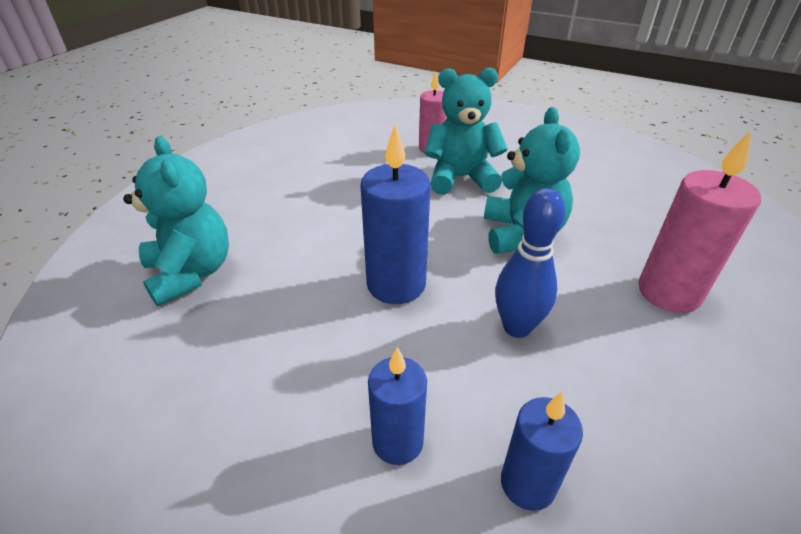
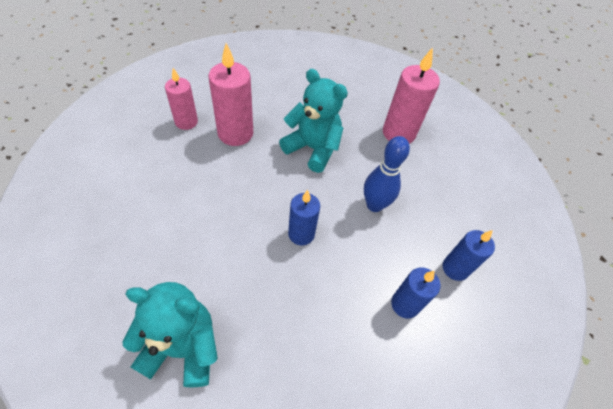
camera: 60 degrees left, 15 degrees up
blue candle [360,124,431,304] -> blue candle [288,190,320,246], size x0.64
turquoise teddy bear [424,67,508,195] -> pink candle [208,43,253,146]

